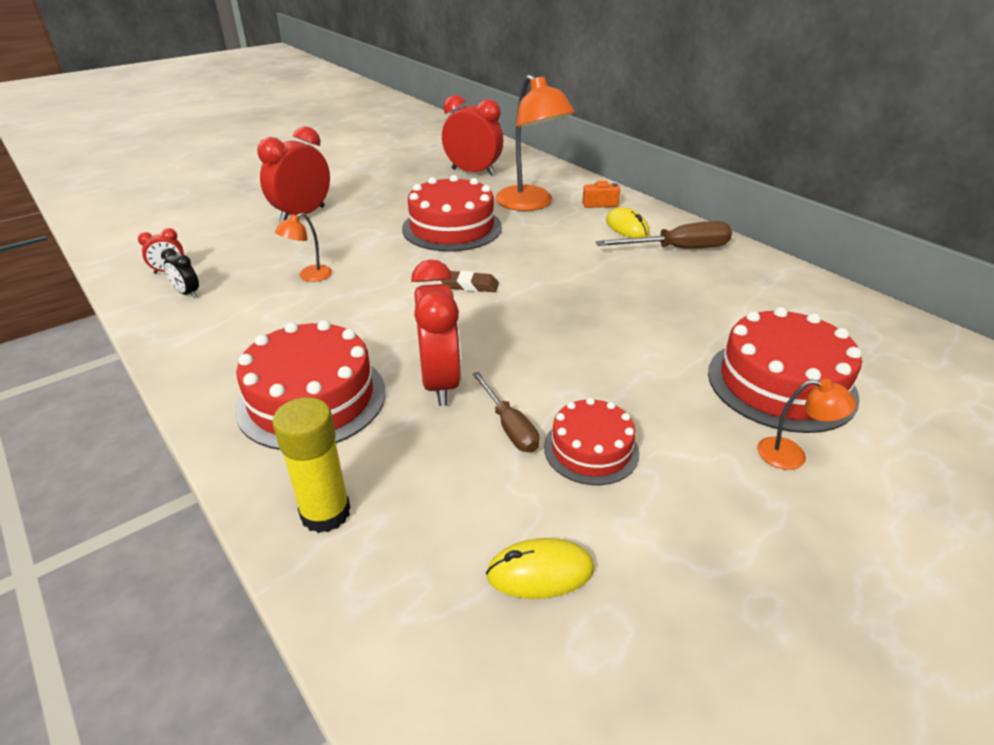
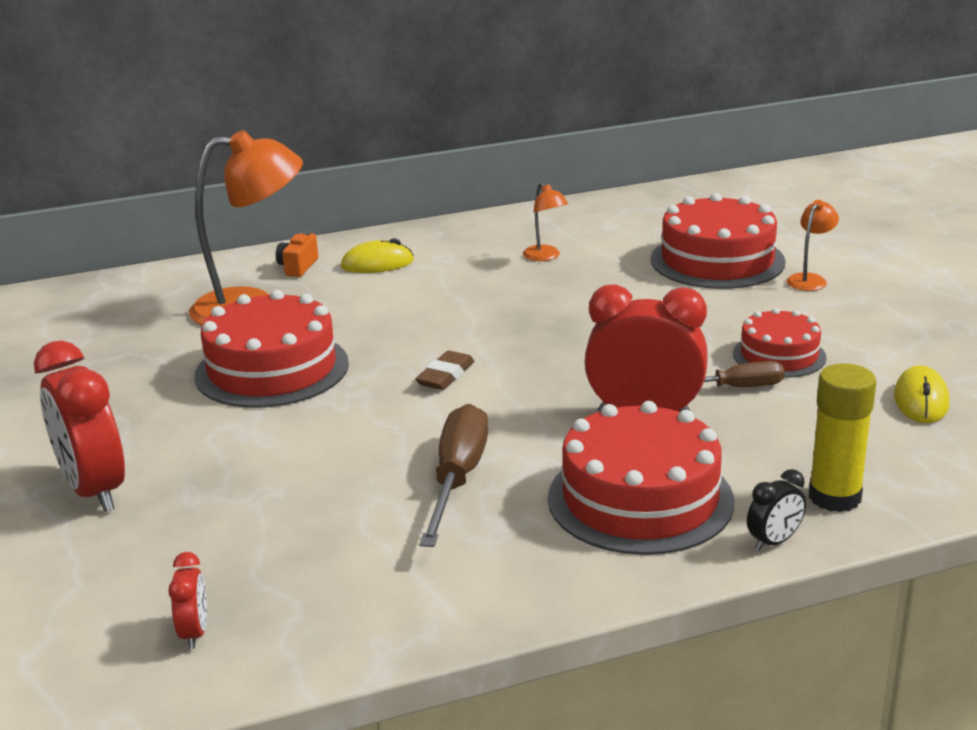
camera: 70 degrees left, 10 degrees down
black clock [161,248,199,298] -> black clock moved to [747,469,806,551]
orange lamp [275,213,332,282] -> orange lamp moved to [523,182,568,261]
red clock [442,95,503,176] -> none
brown screwdriver [596,221,732,249] -> brown screwdriver moved to [419,404,488,547]

